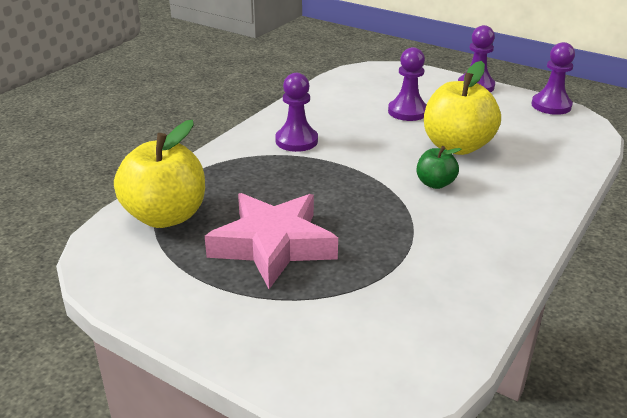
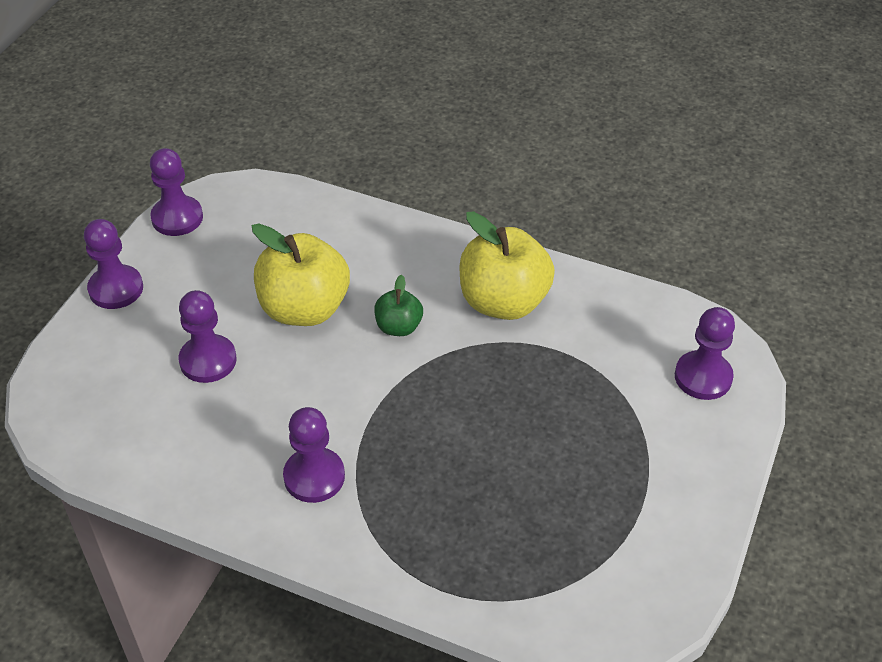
camera: 100 degrees left, 15 degrees up
yellow apple [114,120,205,228] -> yellow apple moved to [459,211,555,320]
pink star [205,193,338,289] -> none
none -> purple pawn [675,307,735,400]

